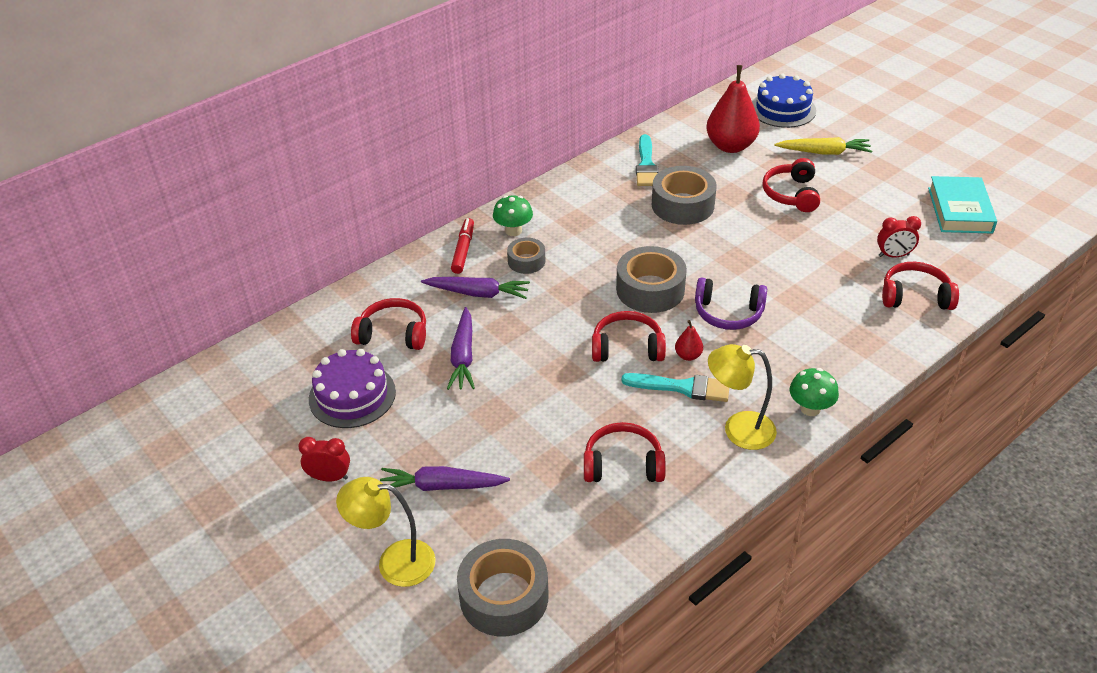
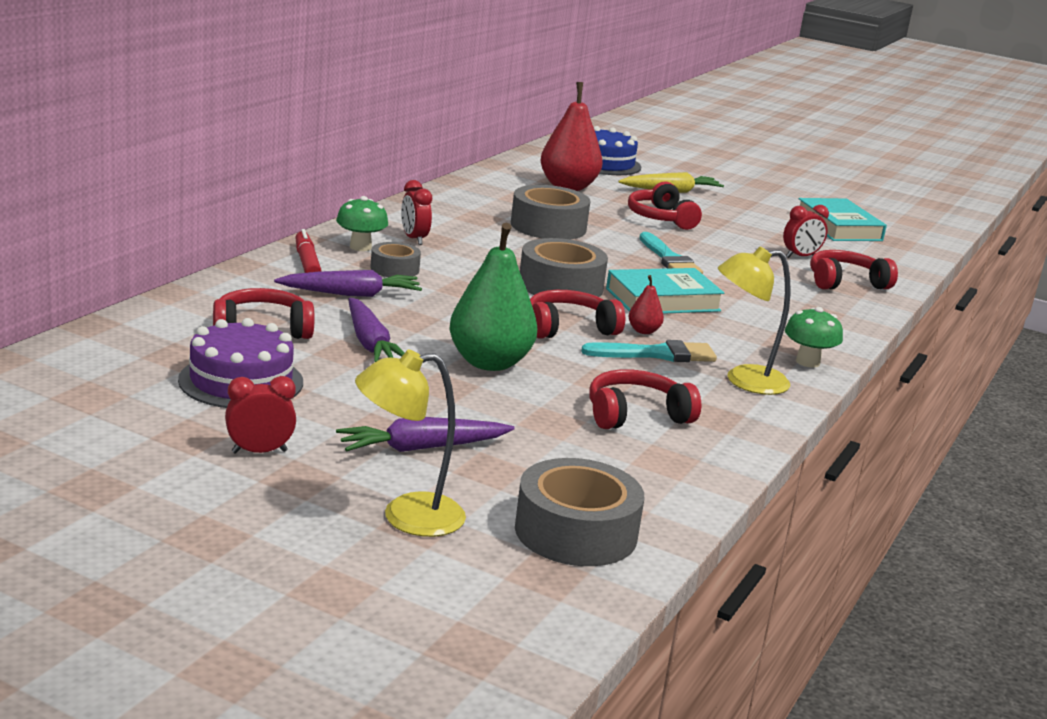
camera: 25 degrees left, 20 degrees down
turquoise brush [636,134,659,186] -> turquoise brush moved to [639,232,703,274]
purple headphones [695,278,767,330] -> turquoise book [606,268,724,314]
none -> red clock [401,180,432,245]
none -> green pear [449,223,537,371]

